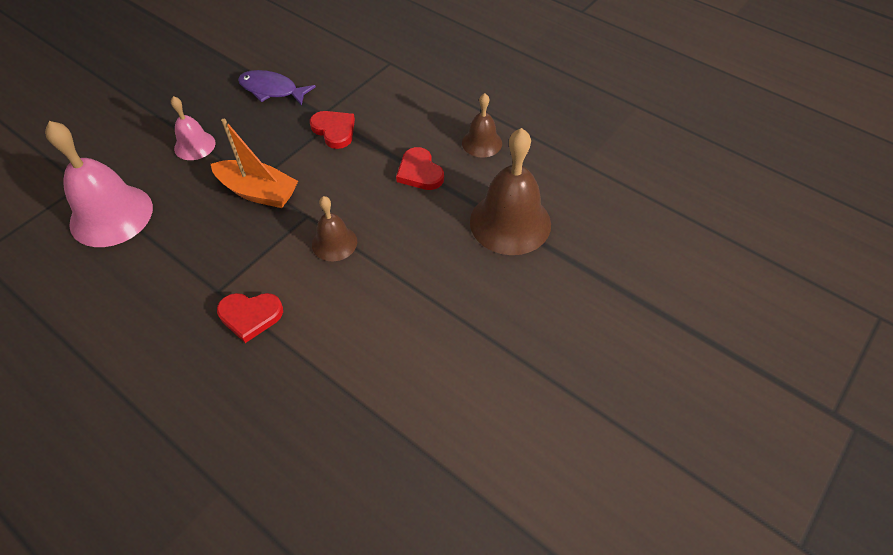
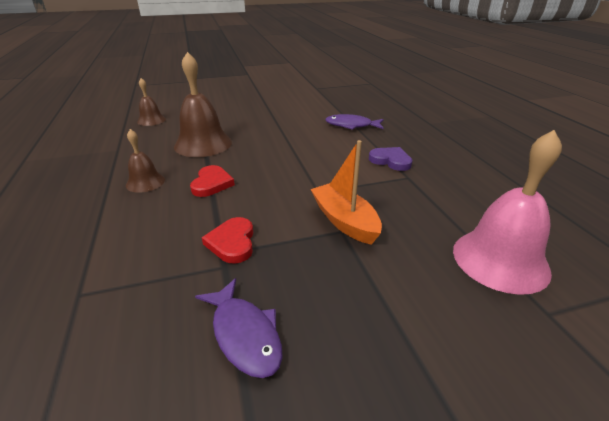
camera: 145 degrees left, 20 degrees down
pink bell [171,96,215,160] -> none
red heart [217,293,283,343] -> purple heart [369,147,413,171]
brown bell [312,196,357,261] -> brown bell moved to [137,78,166,126]
none -> purple fish [325,114,384,130]

